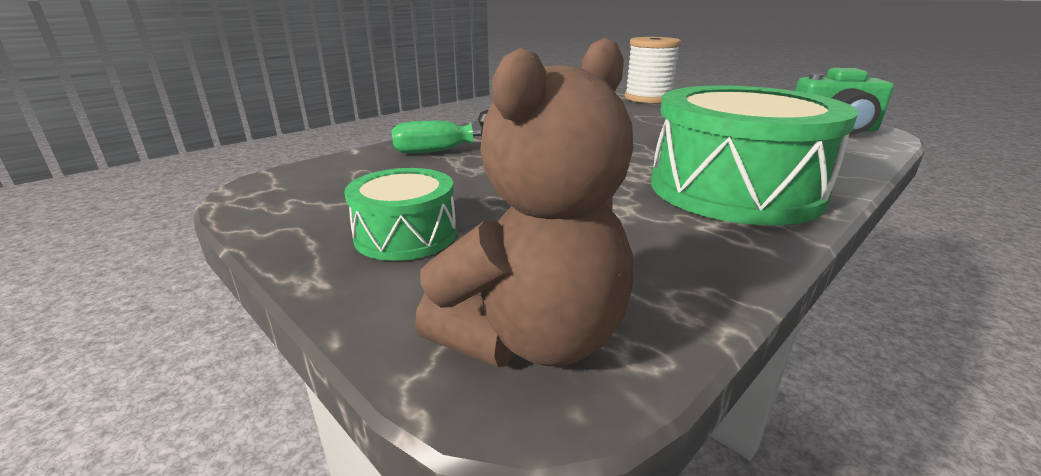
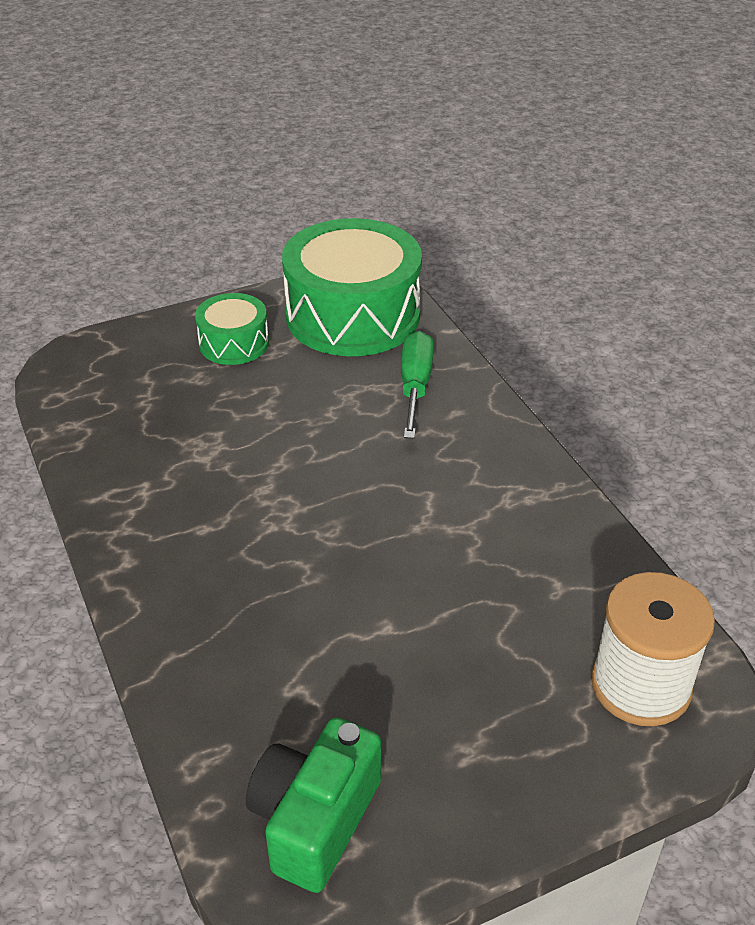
camera: 110 degrees right, 15 degrees up
brown teddy bear [415,38,634,367] -> none
green drum [651,86,858,225] -> green drum moved to [282,218,422,356]

